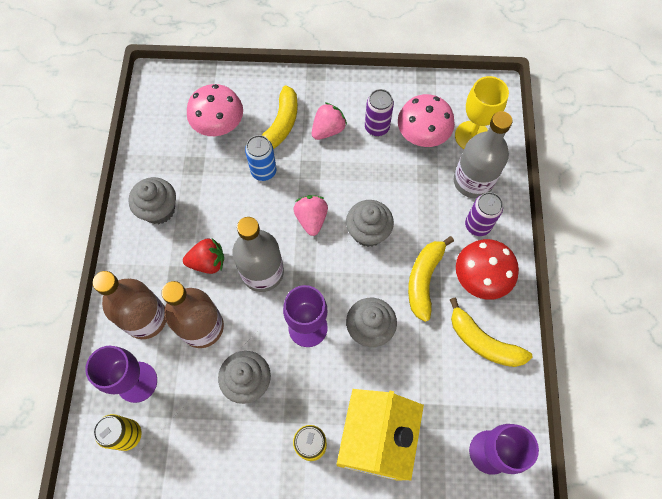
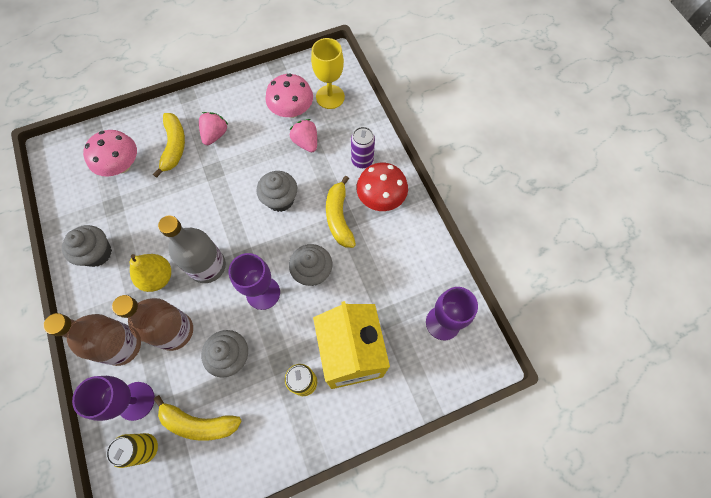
camera: 25 degrees left, 0 degrees up
red strawberry [183,238,224,274] -> yellow pear [129,254,171,292]
blue can [245,135,276,181] -> none
pink strawberry [293,195,328,236] -> pink strawberry moved to [290,119,317,152]
purple can [365,89,394,136] -> none
yellow banana [450,298,532,367] -> yellow banana moved to [154,395,241,441]
grey bottle [454,111,513,198] -> none

